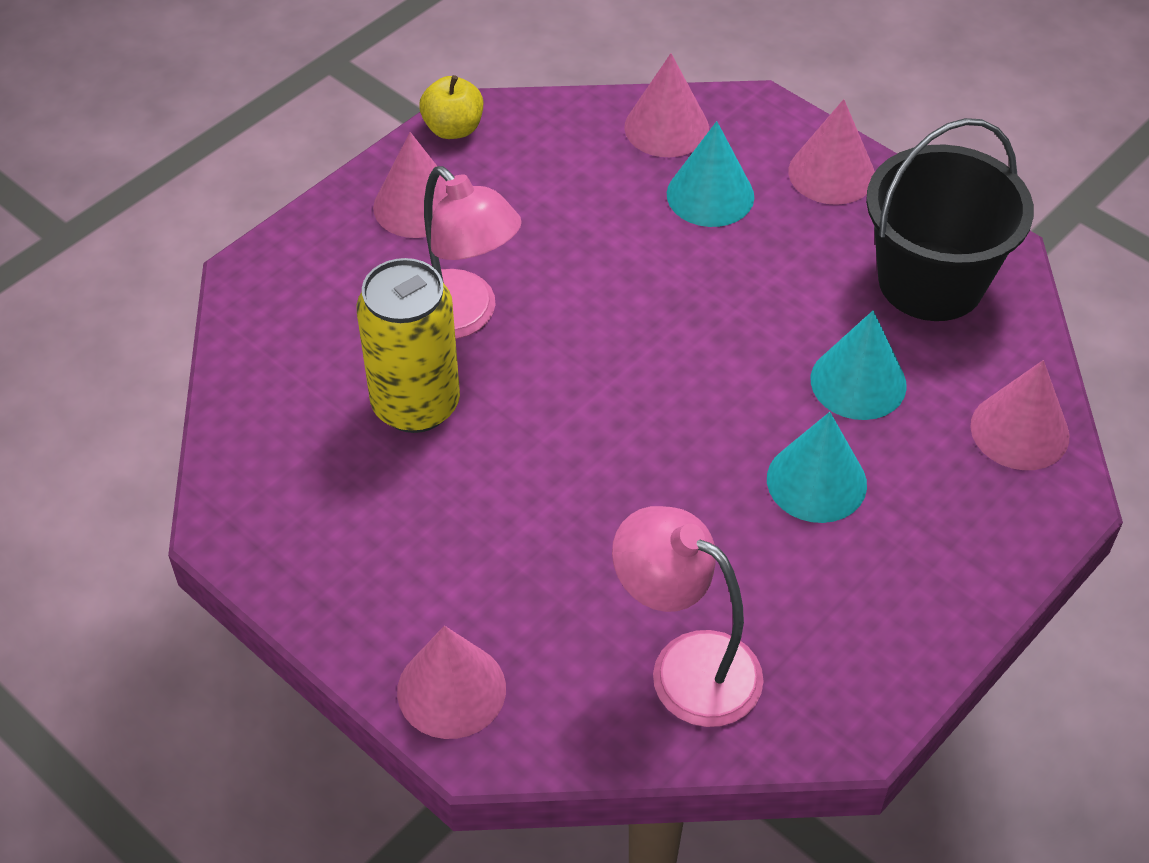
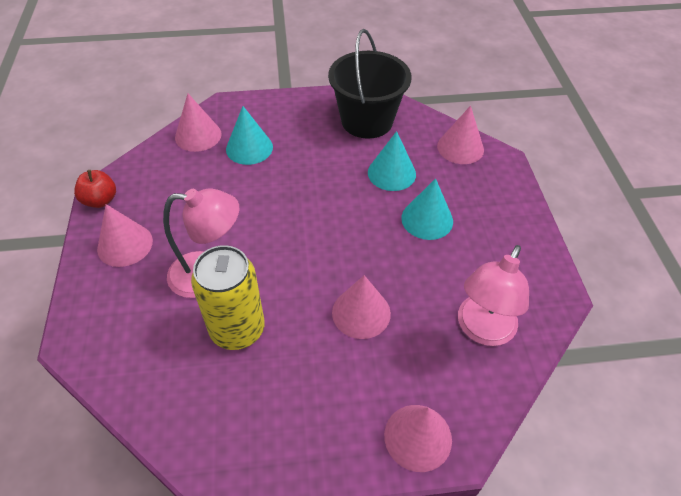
camera: 50 degrees left, 0 degrees up
yellow apple [419,75,483,139] -> red apple [74,170,116,208]
pink lamp [612,506,764,727] -> pink lamp turned 45 degrees counterclockwise [458,245,529,346]
pink cone [789,99,875,205] -> pink cone moved to [332,275,391,339]

